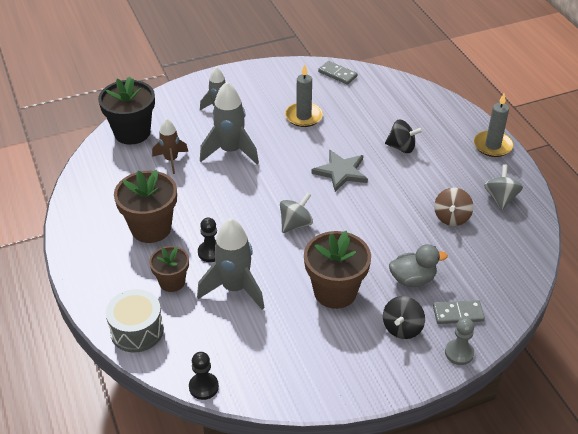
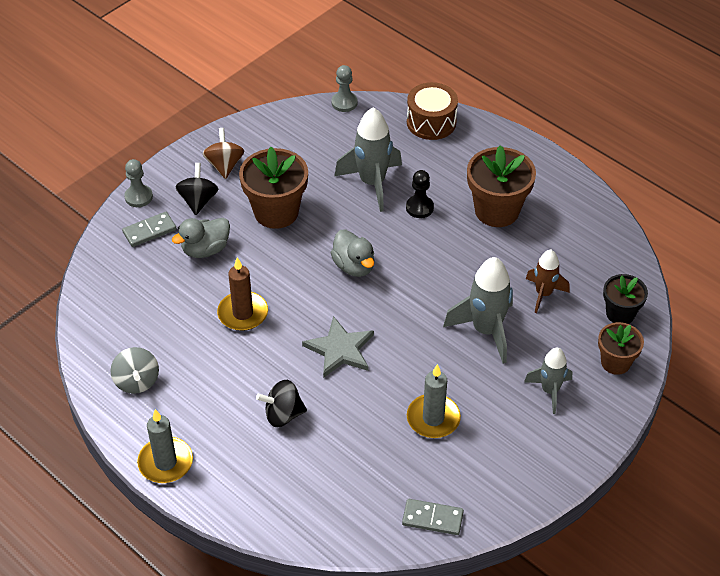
camera: 155 degrees right, 5 degrees up
black flower pot [98,76,155,144] -> black flower pot [603,274,648,324], size x0.60
grey drum [106,289,164,352] -> brown drum [407,82,458,140]
brown flower pot [149,246,189,292] -> brown flower pot moved to [598,322,644,375]
black pawn [189,352,219,400] -> grey pawn [331,65,358,112]
grey spinning top [280,193,313,233] -> grey duck [330,230,374,277]
brown spinning top [434,188,473,226] -> brown spinning top moved to [203,128,244,179]
none -> brown candle [217,257,268,331]

